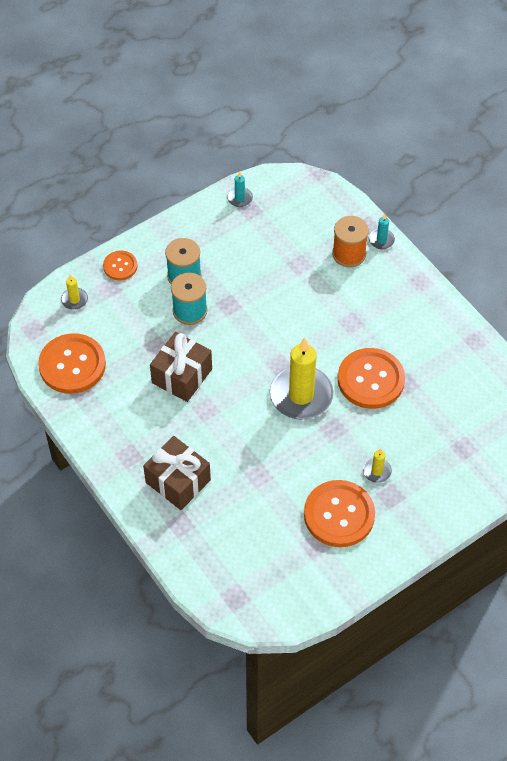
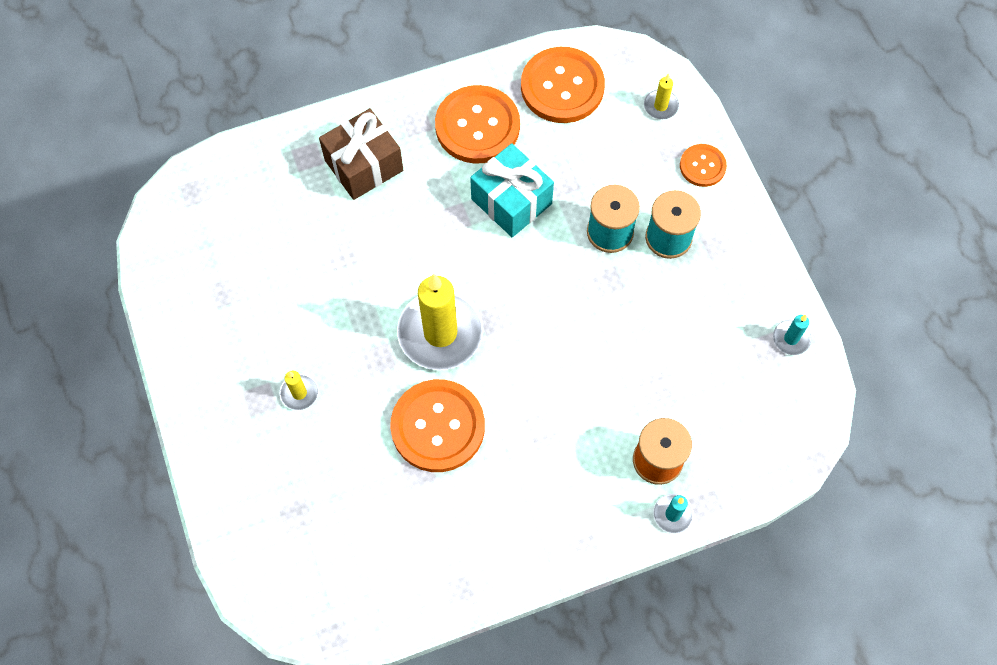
camera: 105 degrees right, 10 degrees up
brown gift [150,332,212,402] -> turquoise gift [470,143,554,237]
orange button [304,480,375,547] -> orange button moved to [435,85,520,164]

